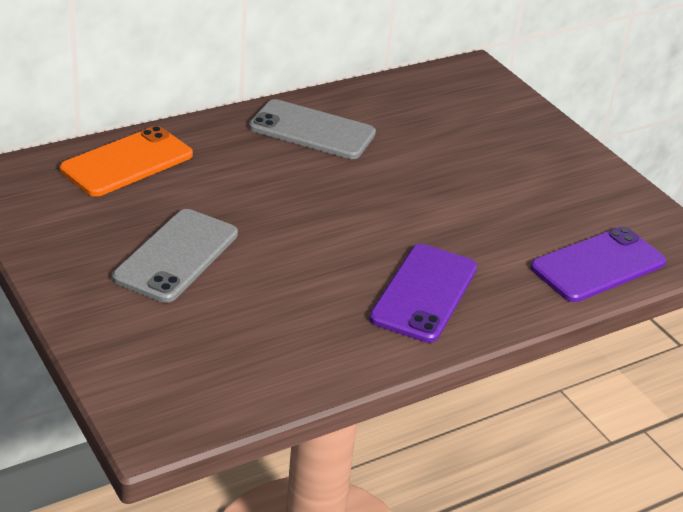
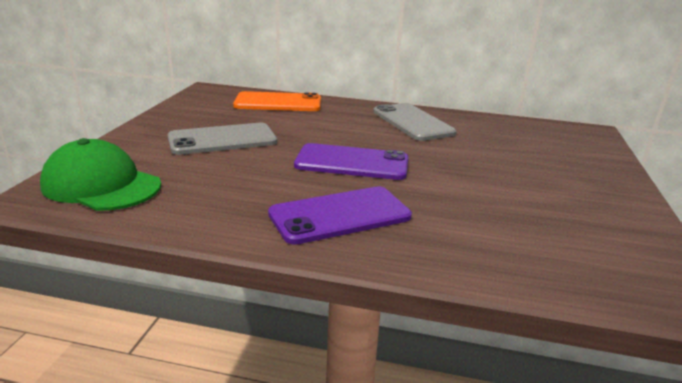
camera: 45 degrees right, 10 degrees down
purple phone [530,227,666,302] -> purple phone moved to [294,143,409,180]
none -> green cap [40,138,161,211]

